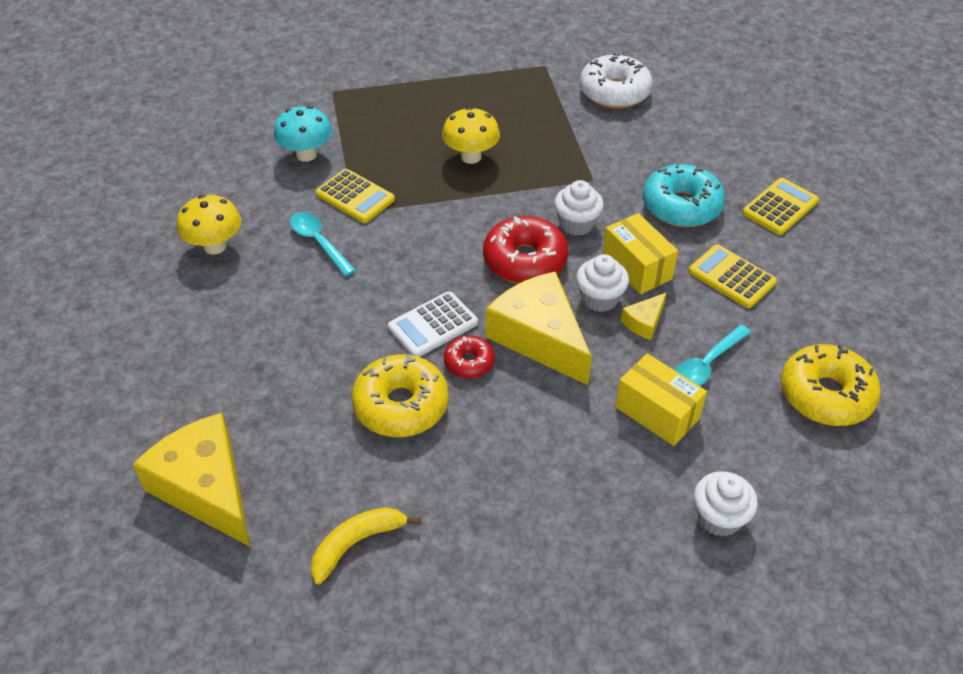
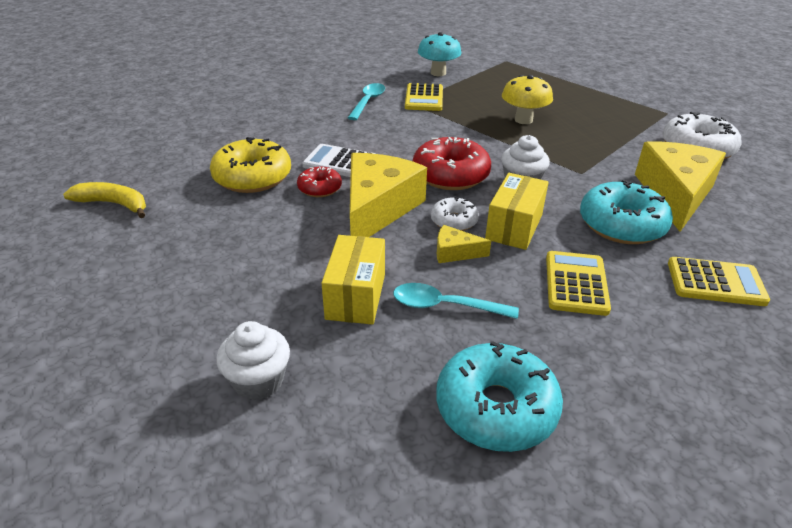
camera: 55 degrees right, 10 degrees down
yellow cheese [133,413,250,547] -> yellow cheese moved to [635,142,726,232]
yellow mushroom [177,195,241,254] -> none
white cupcake [576,254,629,312] -> white donut [431,196,479,231]
yellow donut [781,344,881,426] -> turquoise donut [436,341,563,452]

